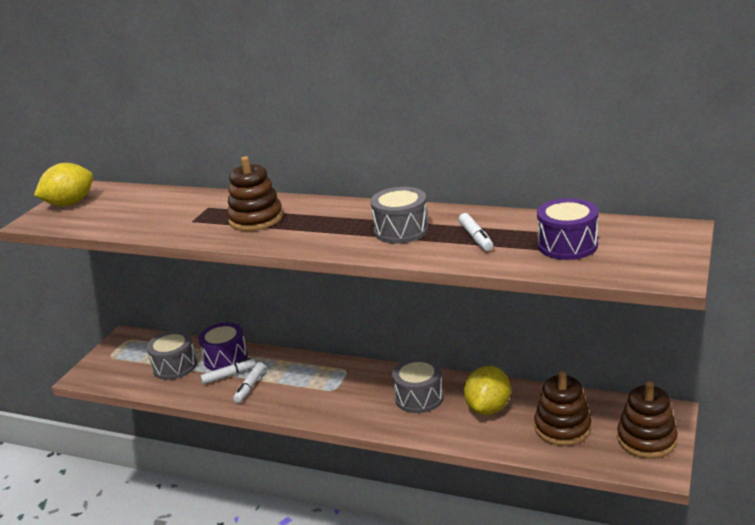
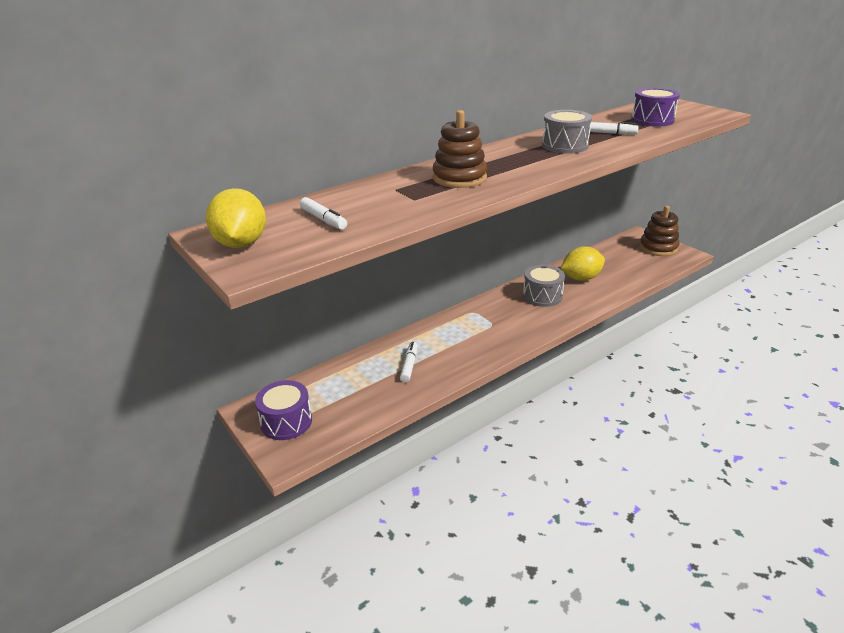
camera: 60 degrees left, 5 degrees up
grey drum [147,330,197,380] -> none
purple drum [198,323,248,371] -> purple drum moved to [255,380,312,440]
white marker [233,362,265,403] -> white marker moved to [300,197,347,230]
yellow lemon [464,366,511,415] -> yellow lemon turned 75 degrees counterclockwise [561,247,605,281]
brown stacking toy [534,371,591,446] -> none

